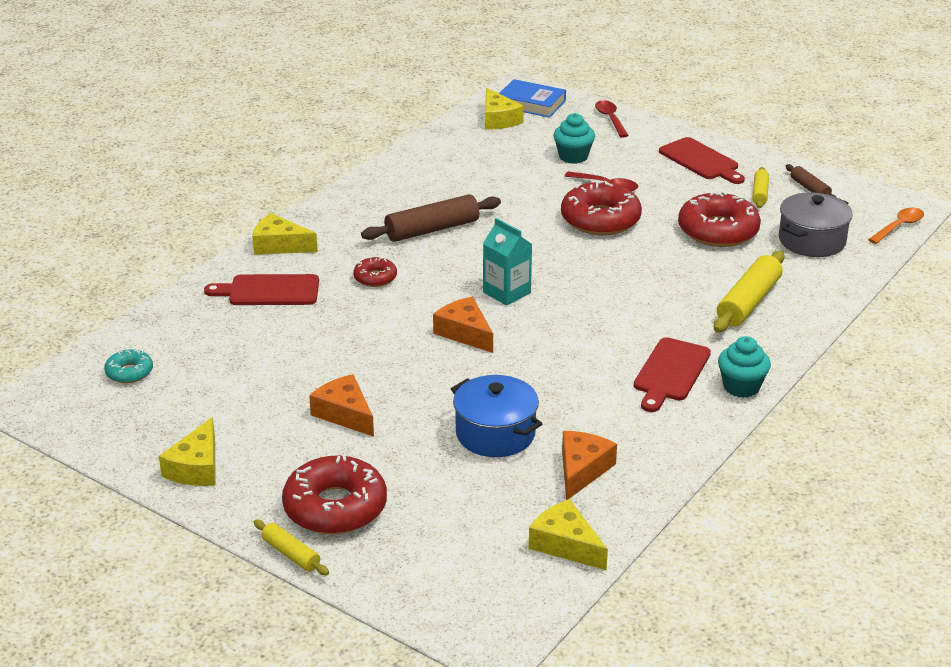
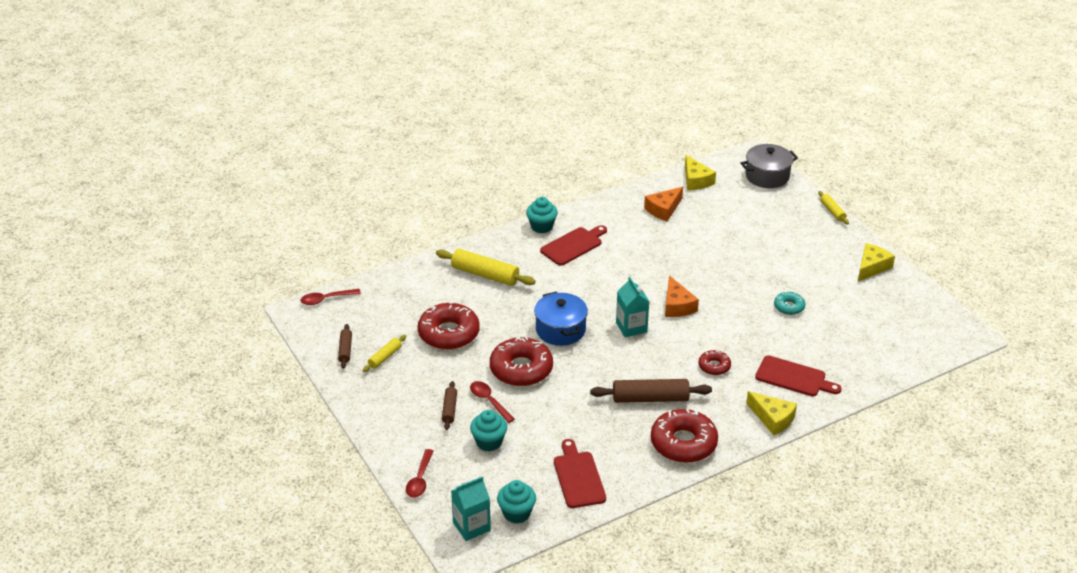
camera: 155 degrees left, 5 degrees up
turquoise donut [104,349,153,383] -> turquoise donut moved to [774,291,805,315]
red donut [282,455,387,535] -> red donut moved to [651,409,718,463]
orange cheese [309,374,374,437] -> none
blue pot [451,375,542,457] -> blue pot moved to [534,292,588,346]
yellow cheese [485,88,524,130] -> turquoise cupcake [497,480,536,524]
blue book [499,79,566,118] -> turquoise carton [451,476,491,541]
red cutting board [659,137,745,184] -> red cutting board moved to [554,439,606,508]
yellow rolling pin [714,251,785,332] -> yellow rolling pin turned 60 degrees clockwise [436,249,535,286]
grey pot [779,192,853,257] -> grey pot moved to [741,144,798,188]
orange spoon [868,207,924,244] -> red spoon [301,289,361,305]
none -> brown rolling pin [442,381,457,430]

